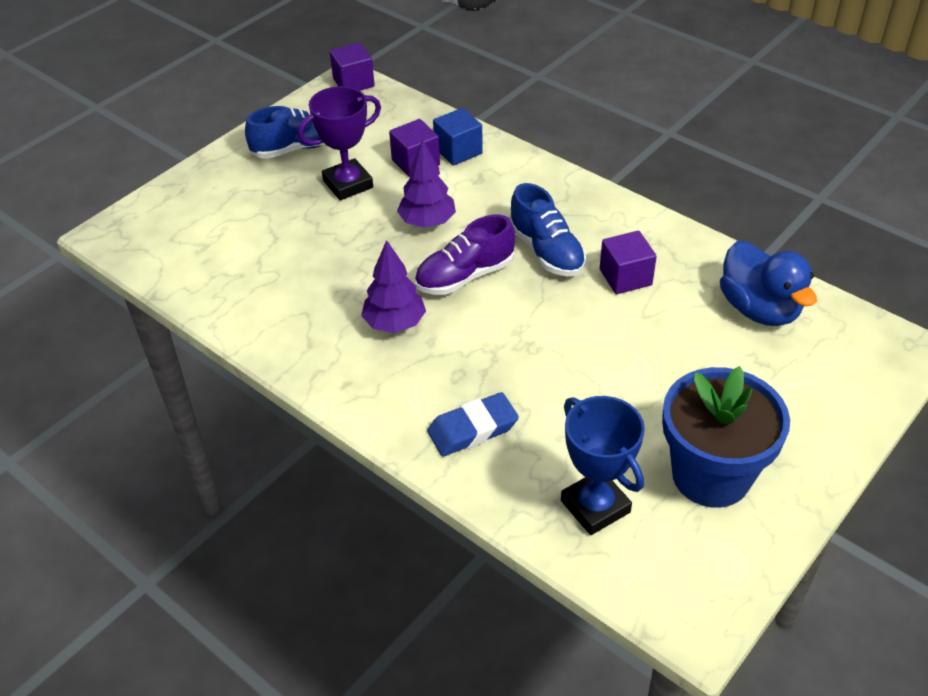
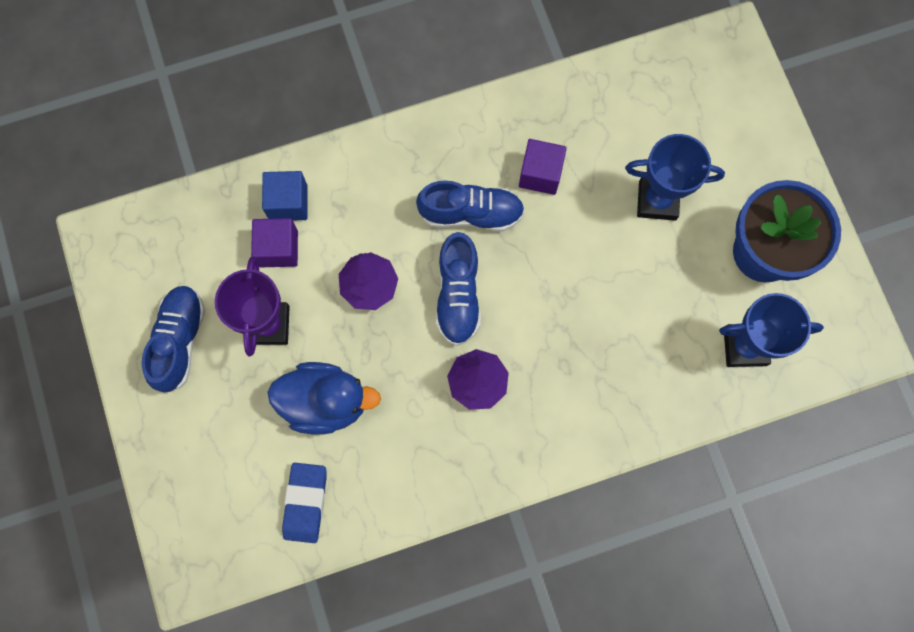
camera: 60 degrees left, 30 degrees up
purple cube [330,43,375,91] -> none
purple shoe [415,215,515,295] -> blue shoe [436,232,481,346]
blue eraser [427,392,519,456] -> blue eraser moved to [282,463,327,543]
blue duck [720,241,817,326] -> blue duck moved to [267,362,381,435]
none -> blue trophy [625,134,725,221]

